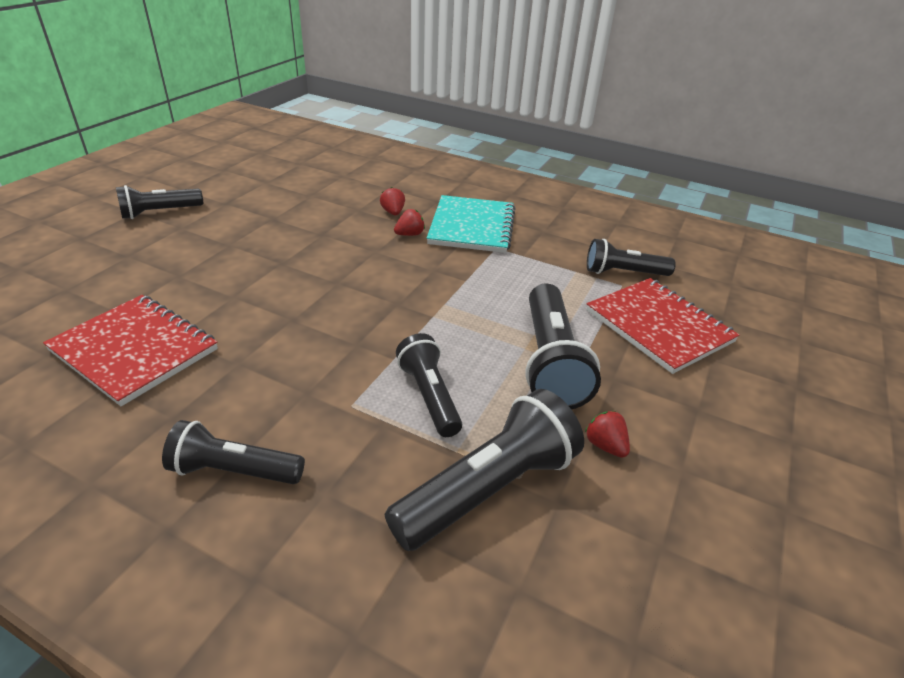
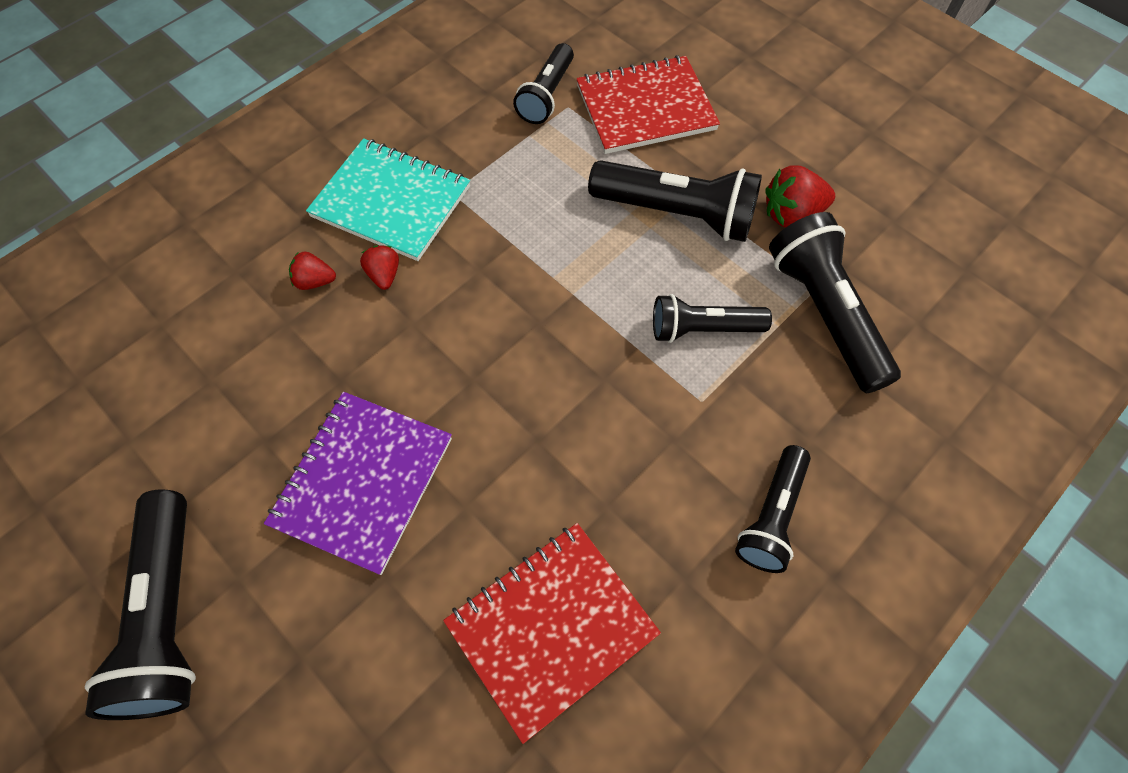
camera: 70 degrees left, 25 degrees up
black flashlight [116,185,203,219] -> black flashlight [85,490,196,720], size x1.56
red strawberry [585,411,630,458] -> red strawberry [765,165,835,228], size x1.65
none -> purple notebook [264,392,452,575]

